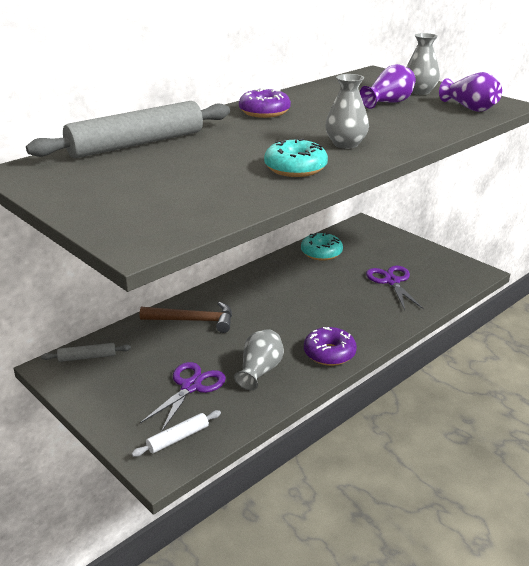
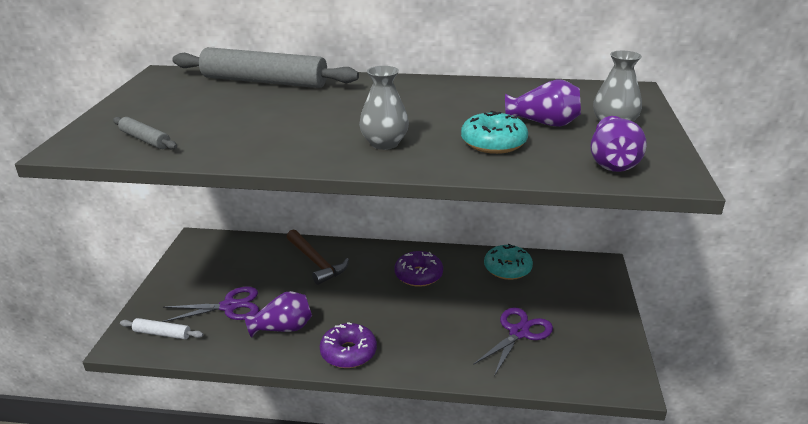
camera: 50 degrees right, 0 degrees up
grey rolling pin [41,343,131,362] -> grey rolling pin moved to [113,117,177,150]
grey vase [234,329,284,390] -> purple vase [244,291,312,338]
purple donut [239,88,291,118] -> purple donut moved to [394,251,443,287]
turquoise donut [264,139,328,177] -> turquoise donut moved to [461,111,528,154]

